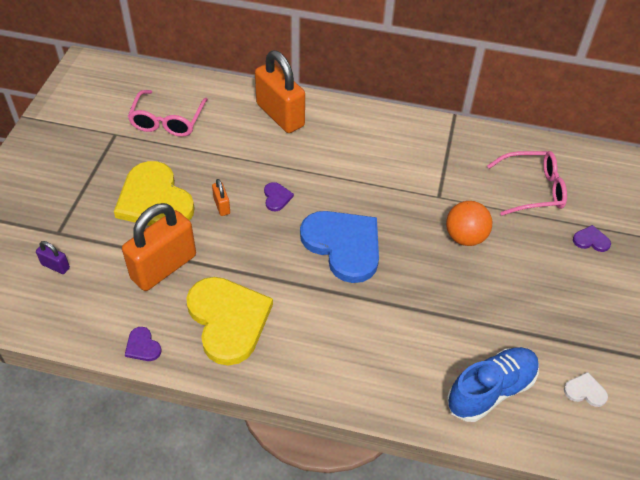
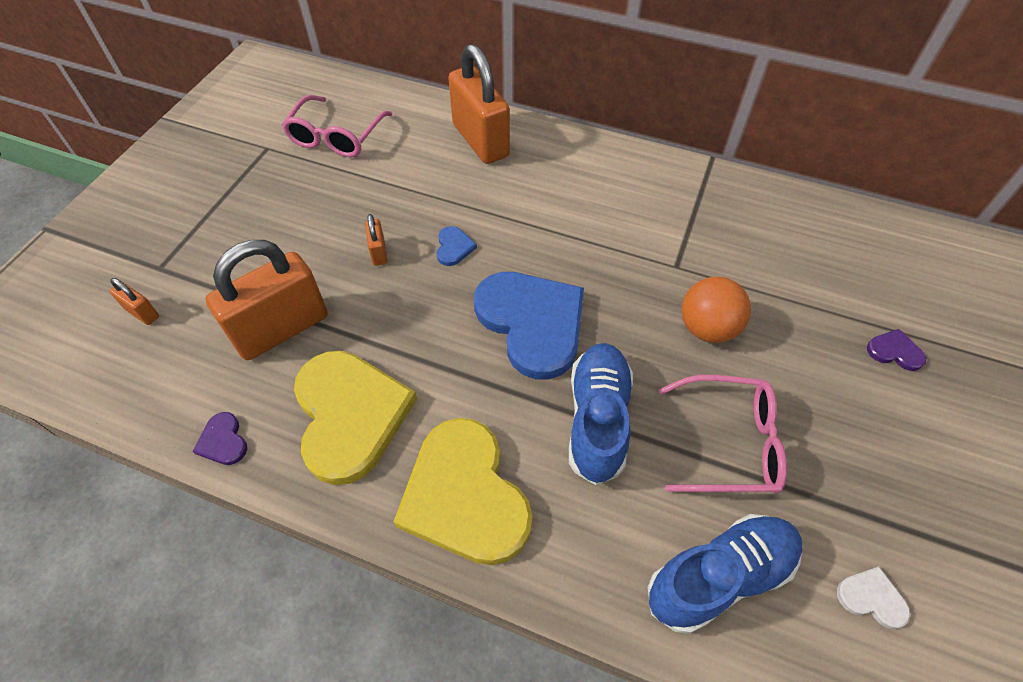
camera: 10 degrees right, 5 degrees up
purple padlock [36,241,70,274] -> orange padlock [110,278,159,325]
yellow heart [114,161,195,226] -> yellow heart moved to [394,418,532,565]
purple heart [264,182,294,211] -> blue heart [437,226,477,266]
pink glasses [487,151,567,216] -> pink glasses moved to [658,375,787,494]
none -> blue shoe [569,343,633,485]

